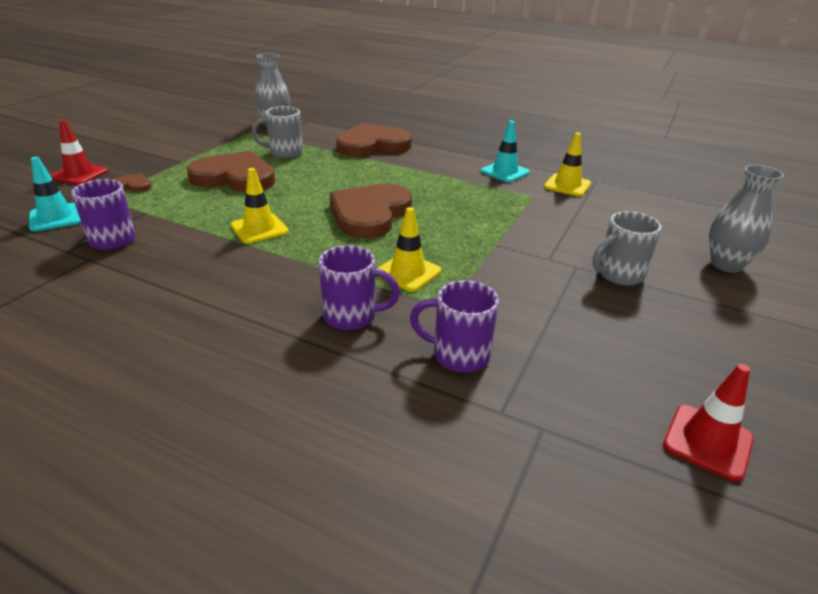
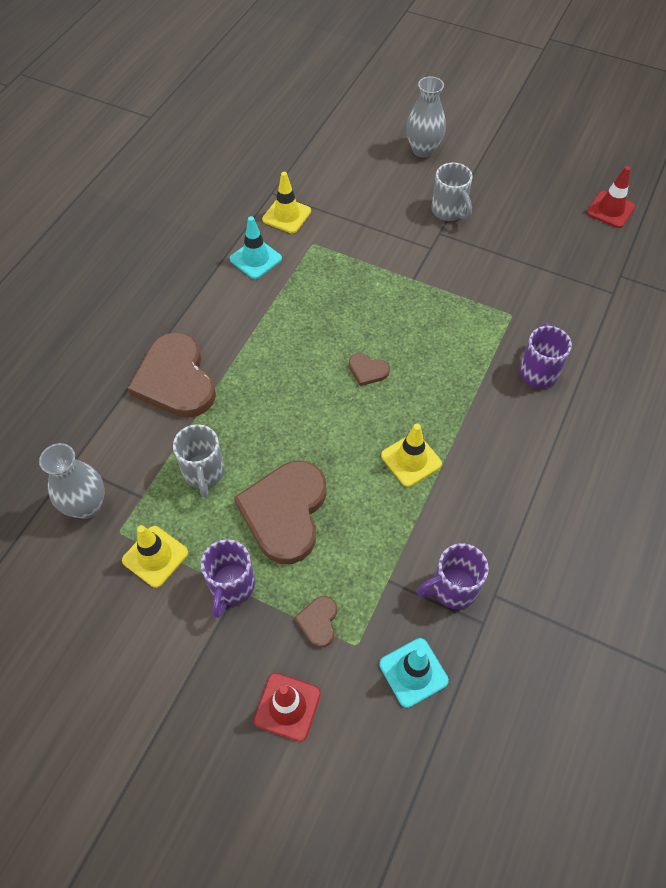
camera: 90 degrees left, 25 degrees up
brown heart [329,184,412,239] -> brown heart [349,353,390,386], size x0.44
yellow traffic cone [376,207,441,292] -> yellow traffic cone moved to [122,525,188,588]
purple mug [410,280,499,373] -> purple mug moved to [201,539,255,618]

